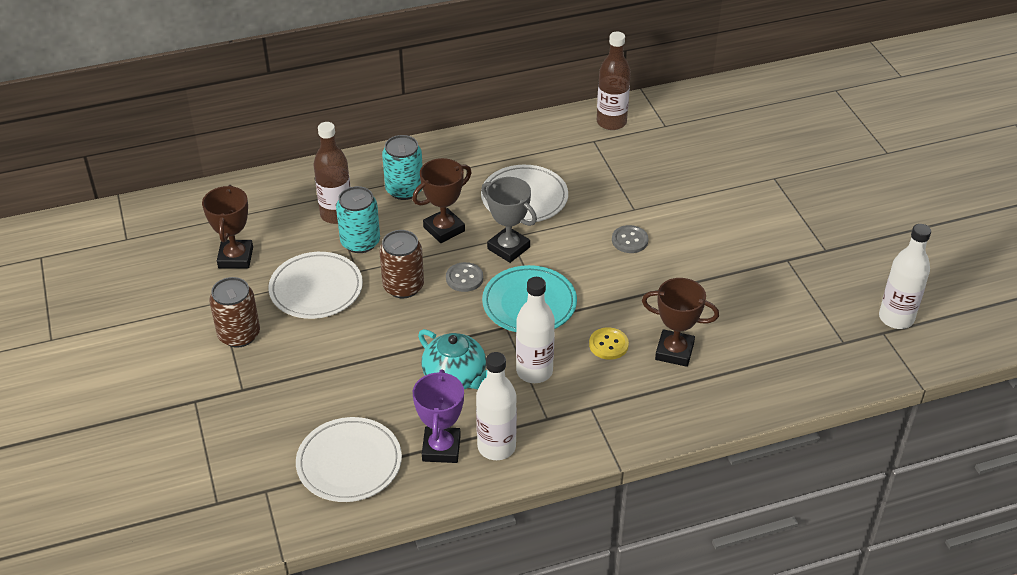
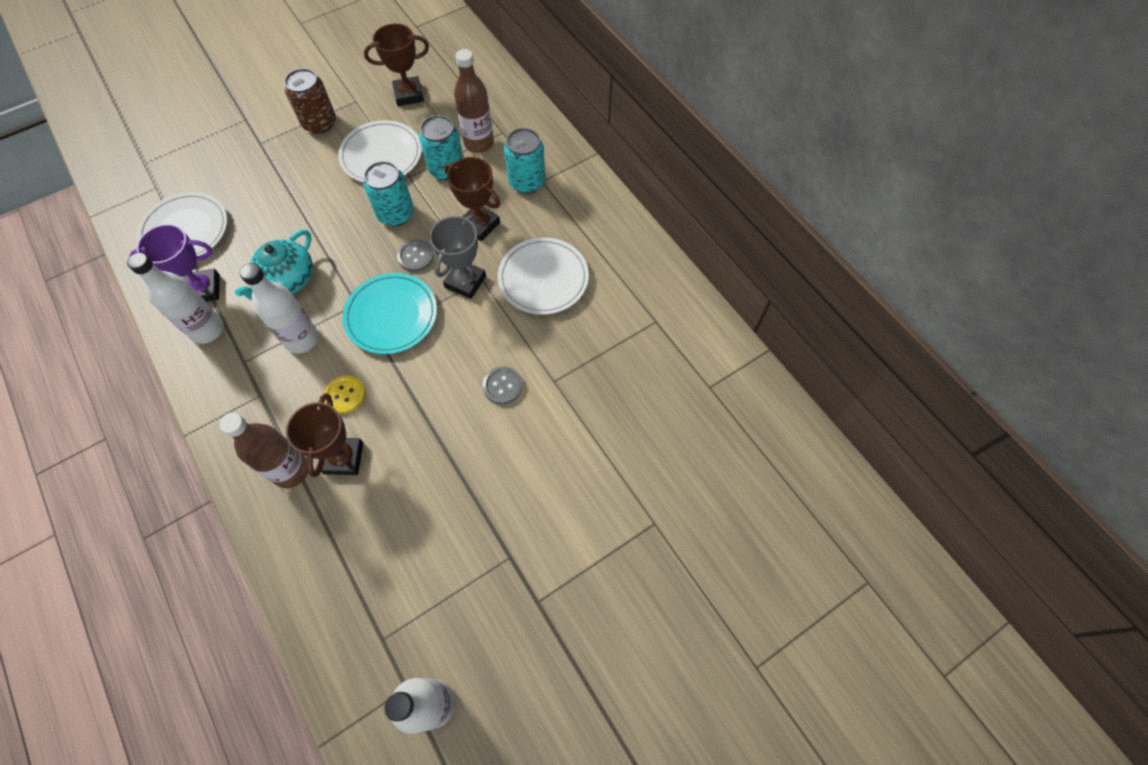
camera: 75 degrees right, 20 degrees up
brown can [379,230,424,298] -> turquoise can [363,161,414,226]
brown bottle [597,32,631,130] -> brown bottle moved to [219,413,308,488]

